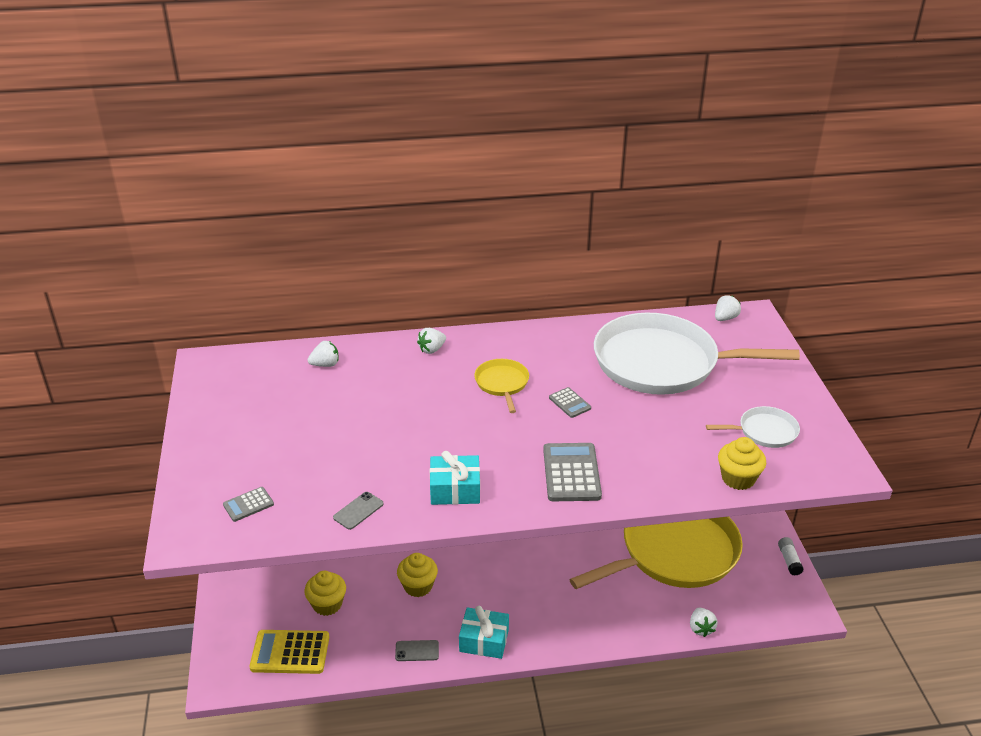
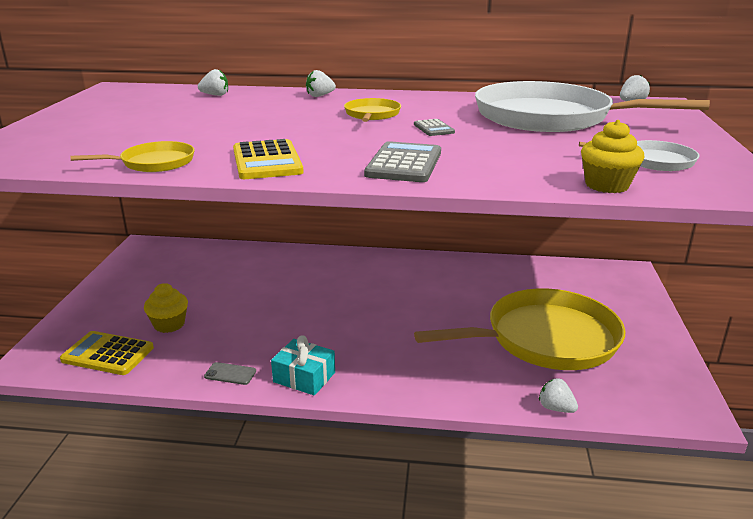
camera: 15 degrees right, 10 degrees down
grey calculator [223,487,274,522] -> none
grey phone [333,492,384,530] -> yellow pan [70,141,195,172]
yellow cupcake [397,553,438,597] -> none
turquoise gift [430,451,480,505] -> yellow calculator [233,139,304,179]
white strawberry [690,608,718,637] -> white strawberry turned 120 degrees clockwise [539,378,578,413]
white glue stick [778,537,804,576] -> none

